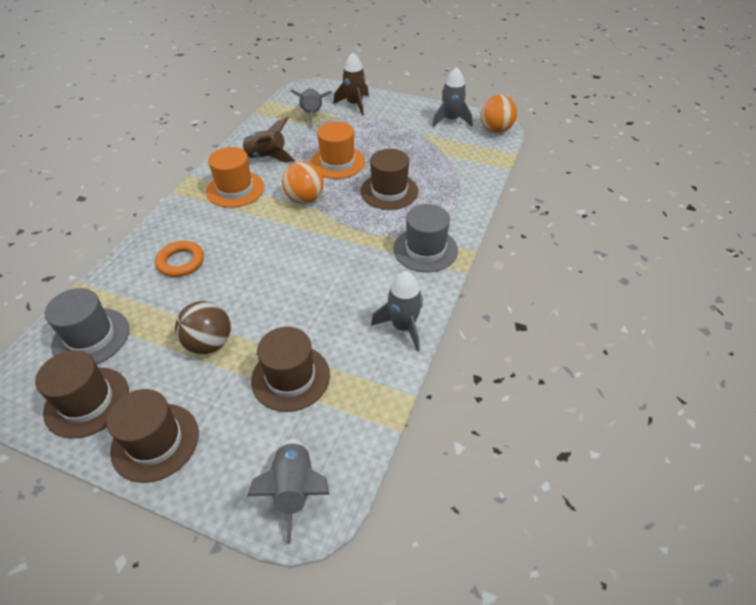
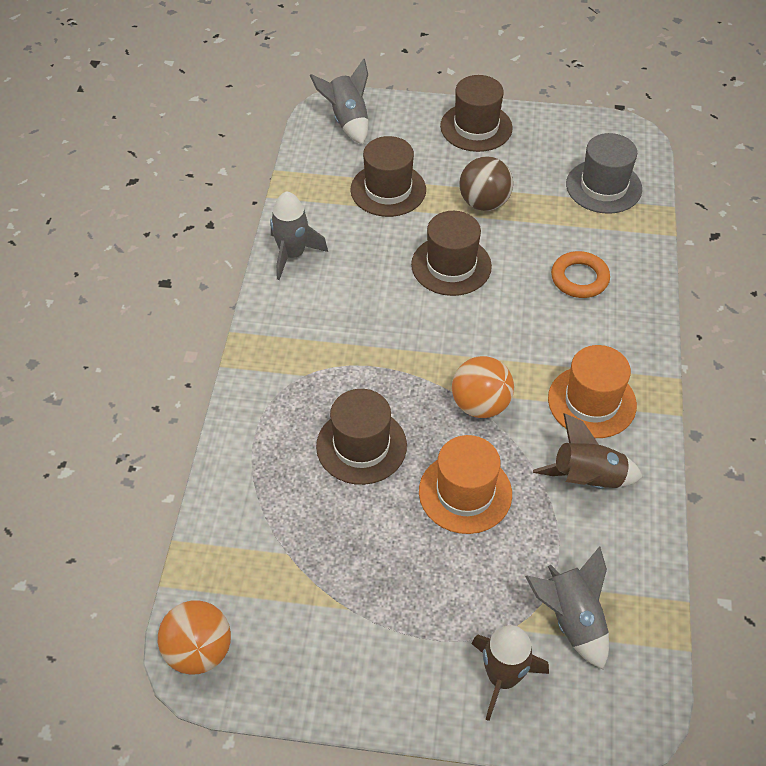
camera: 165 degrees right, 5 degrees up
brown hat [35,350,129,438] -> brown hat moved to [411,211,492,296]
grey hat [393,204,458,272] -> none
grey rocket [432,67,472,127] -> none

